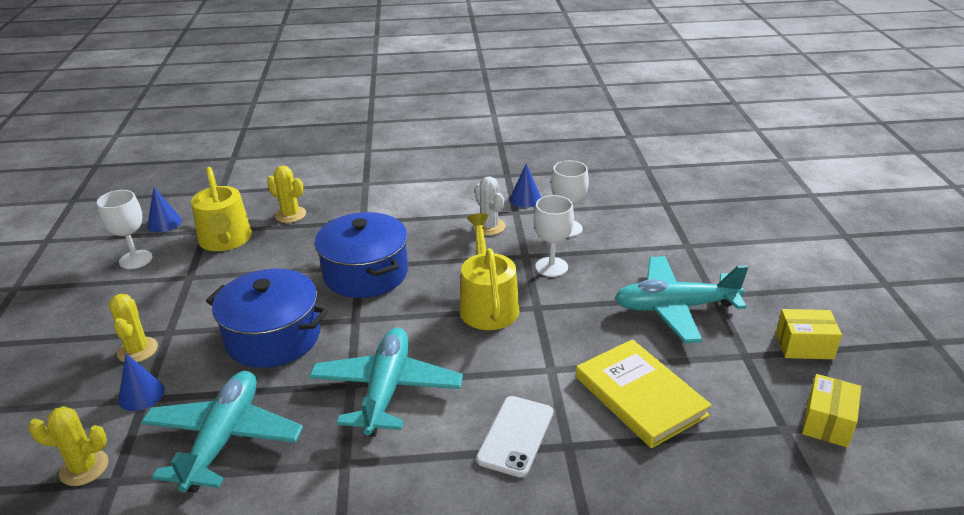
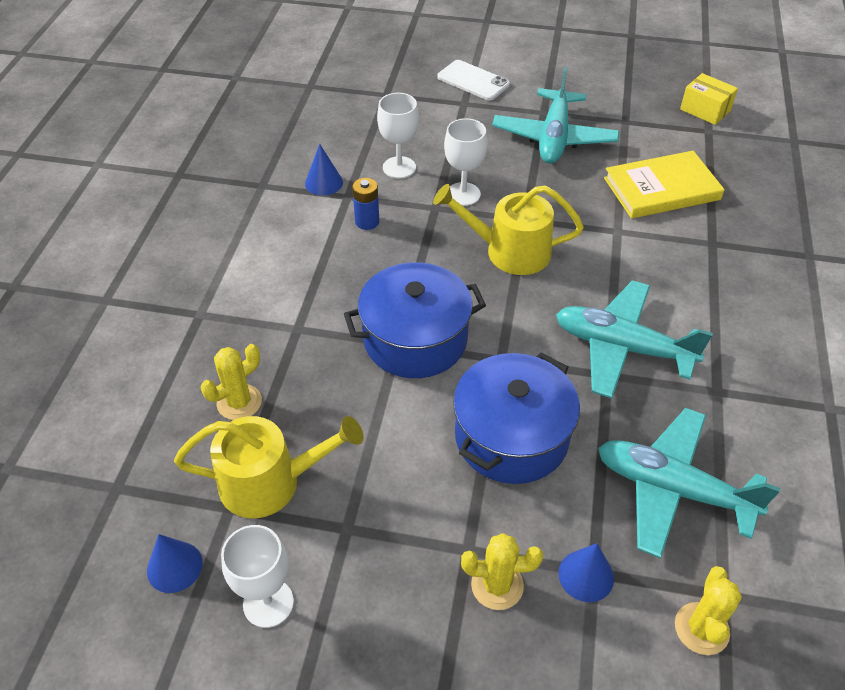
camera: 75 degrees left, 15 degrees up
white cactus [474,176,505,235] -> blue battery [352,178,379,230]
white phone [476,396,553,477] -> white phone moved to [437,60,510,100]
yellow box [776,309,842,359] -> none

